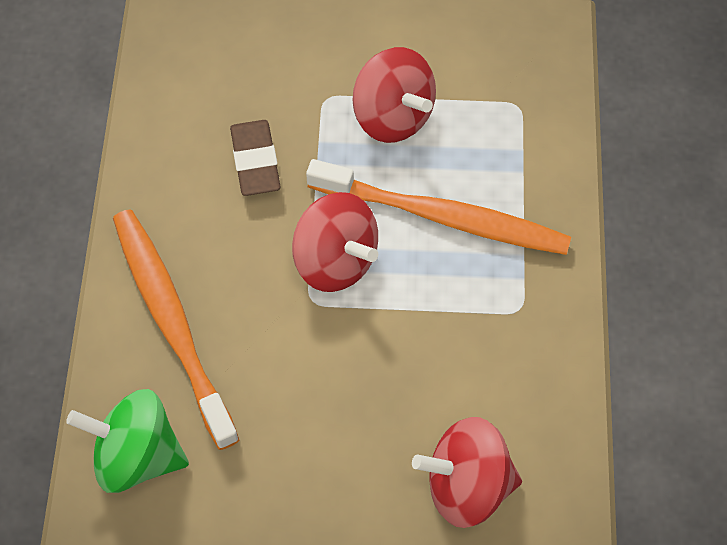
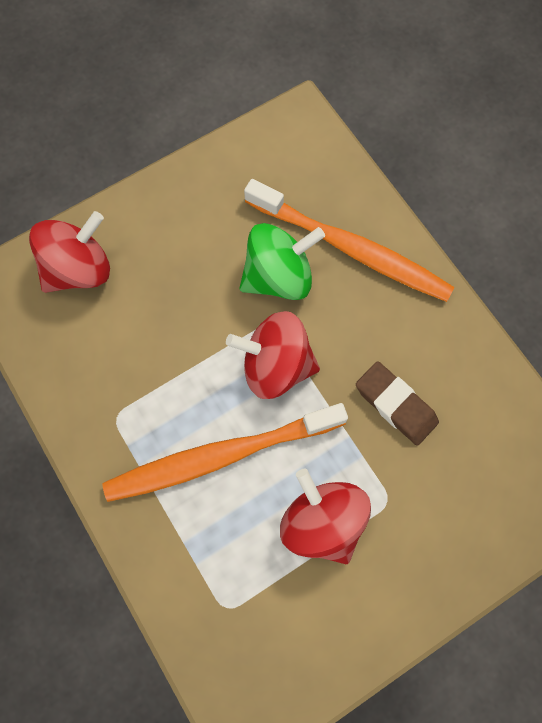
camera: 145 degrees right, 10 degrees up
green spinning top [66,389,189,493] -> green spinning top moved to [240,223,325,300]
red spinning top [353,47,436,143] -> red spinning top turned 45 degrees clockwise [280,469,371,564]

